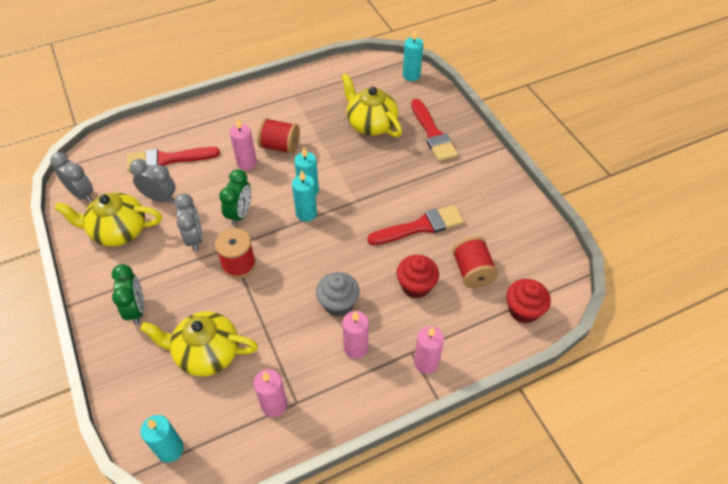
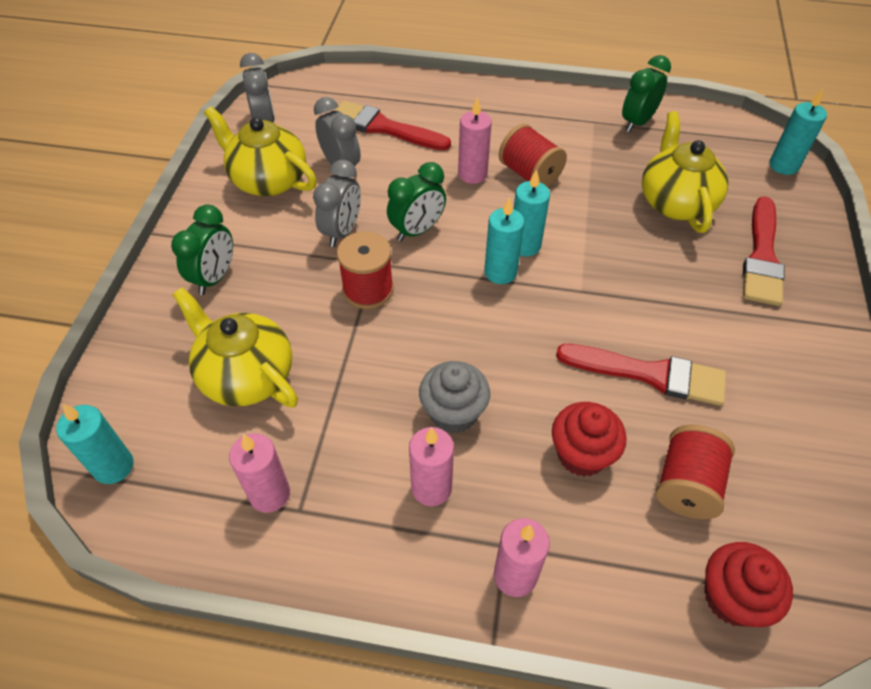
camera: 35 degrees right, 0 degrees up
none -> green clock [622,55,671,132]

